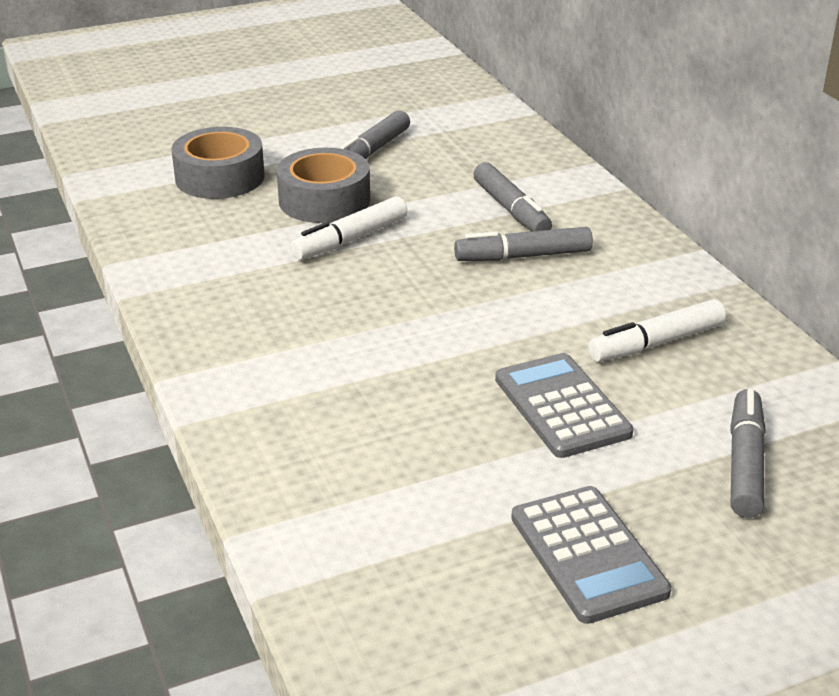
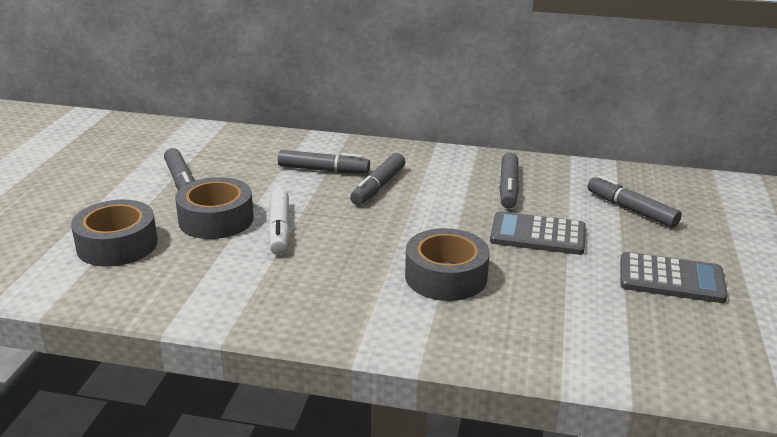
camera: 55 degrees left, 5 degrees down
white marker [588,299,726,362] -> grey marker [499,153,519,209]
none -> grey tape [405,228,490,301]

